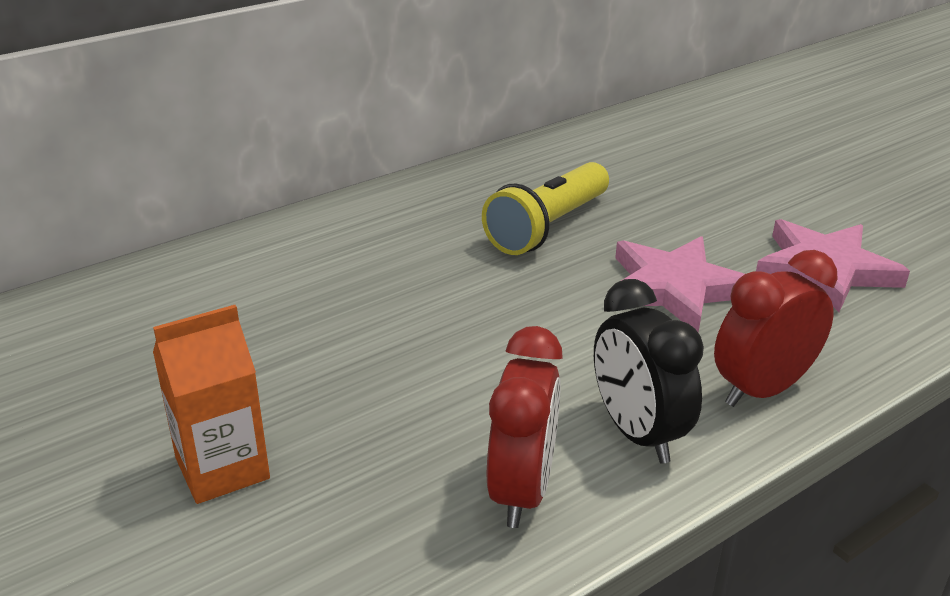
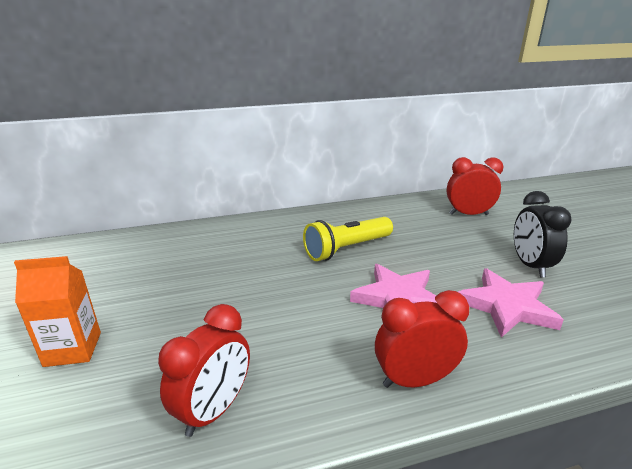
camera: 20 degrees right, 5 degrees down
black clock [594,279,704,464] -> black clock moved to [514,191,572,277]
none -> red clock [447,157,503,215]

